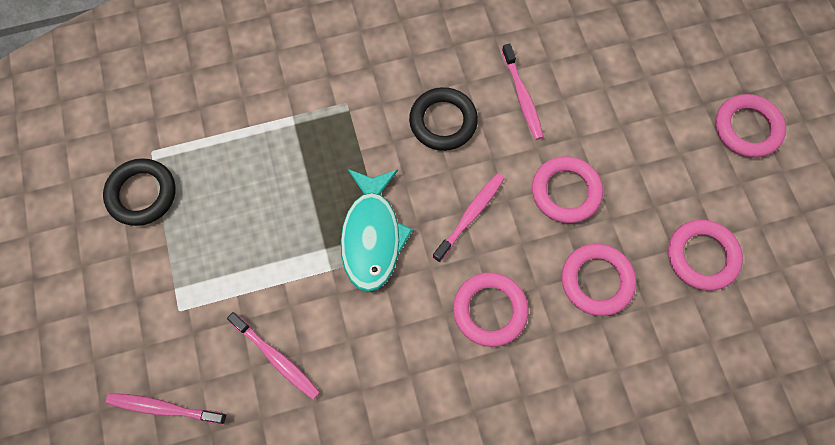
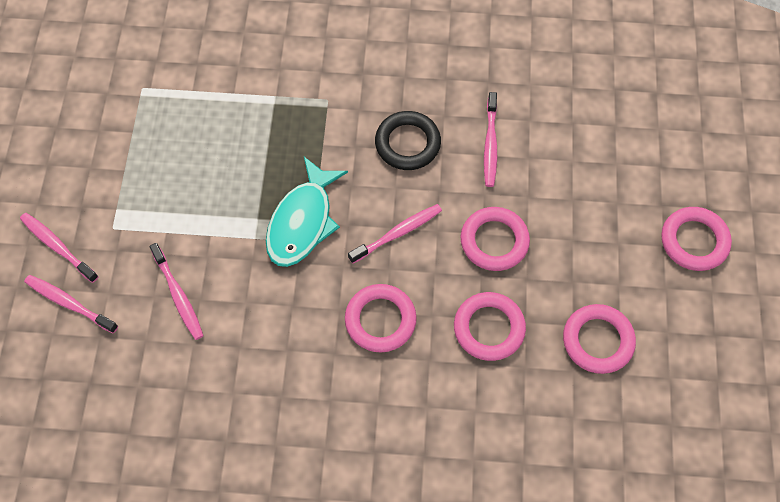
camera: 20 degrees right, 5 degrees down
black ring [103,158,176,226] -> none
none -> pink toothbrush [20,213,99,283]

